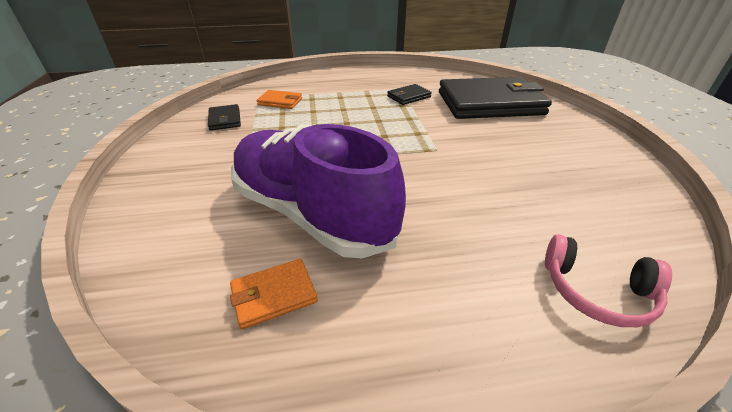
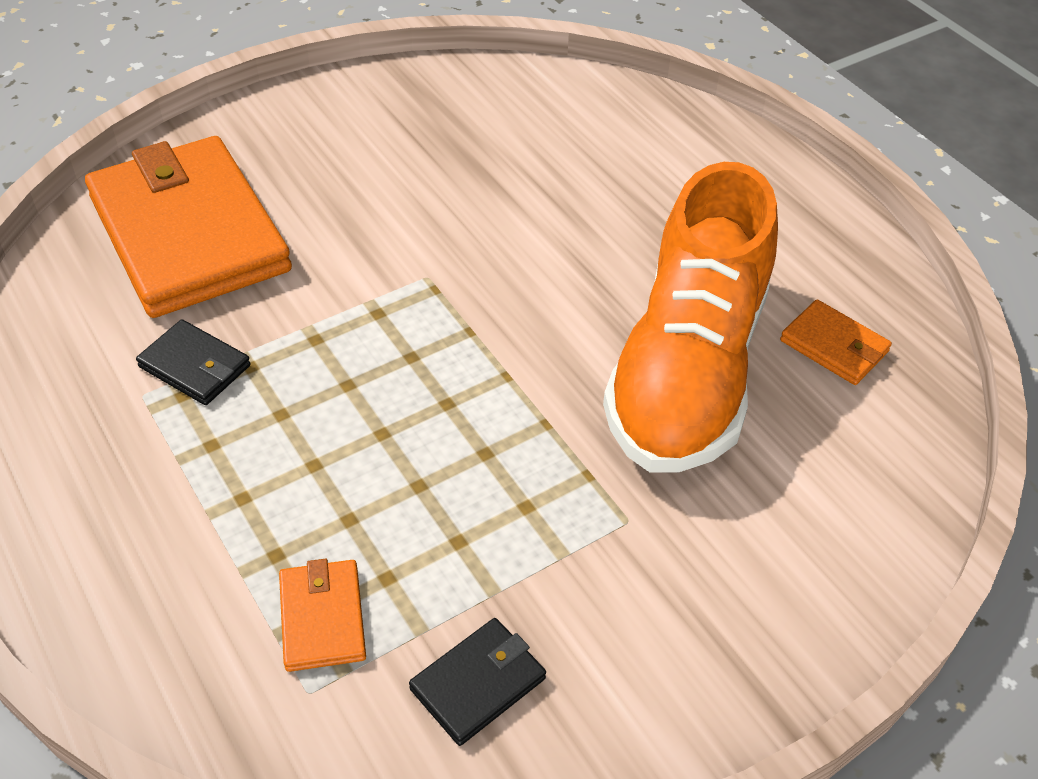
camera: 115 degrees left, 10 degrees up
purple shoe [231,124,406,258] -> orange shoe [603,162,778,472]
black wallet [439,77,552,119] -> orange wallet [85,136,292,318]
pink headphones [545,234,672,327] -> none

